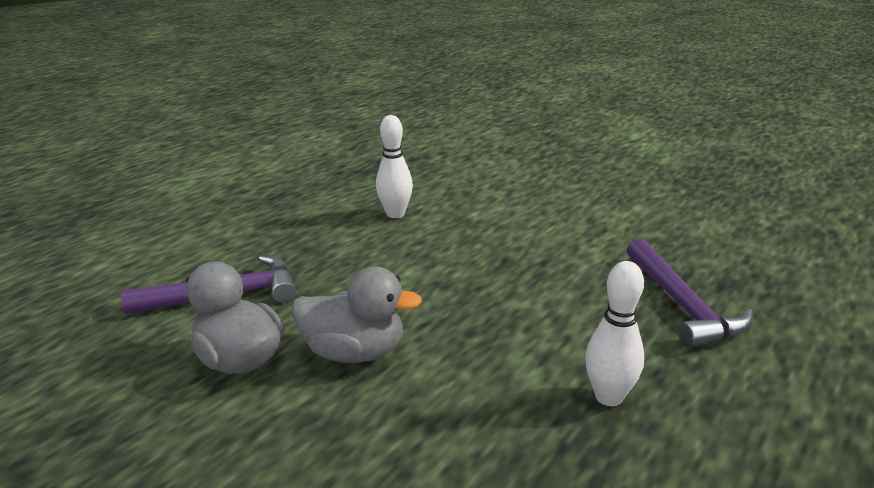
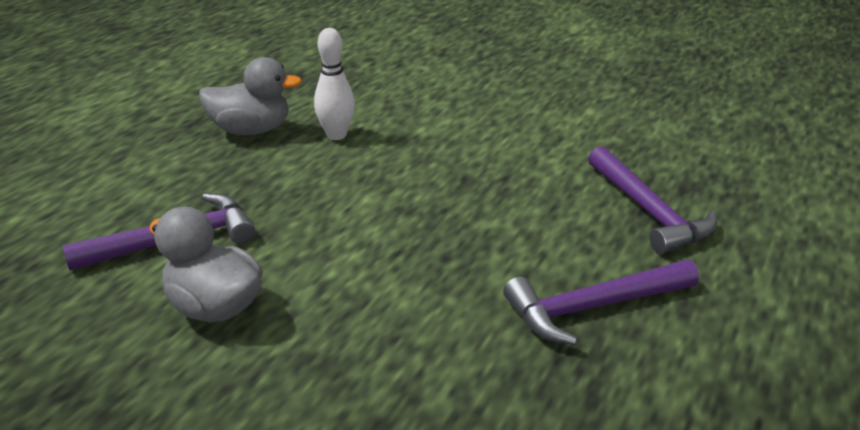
camera: 10 degrees left, 5 degrees up
grey duck [292,267,422,363] -> grey duck moved to [199,57,302,135]
white bowling pin [585,261,644,406] -> purple hammer [503,260,699,345]

